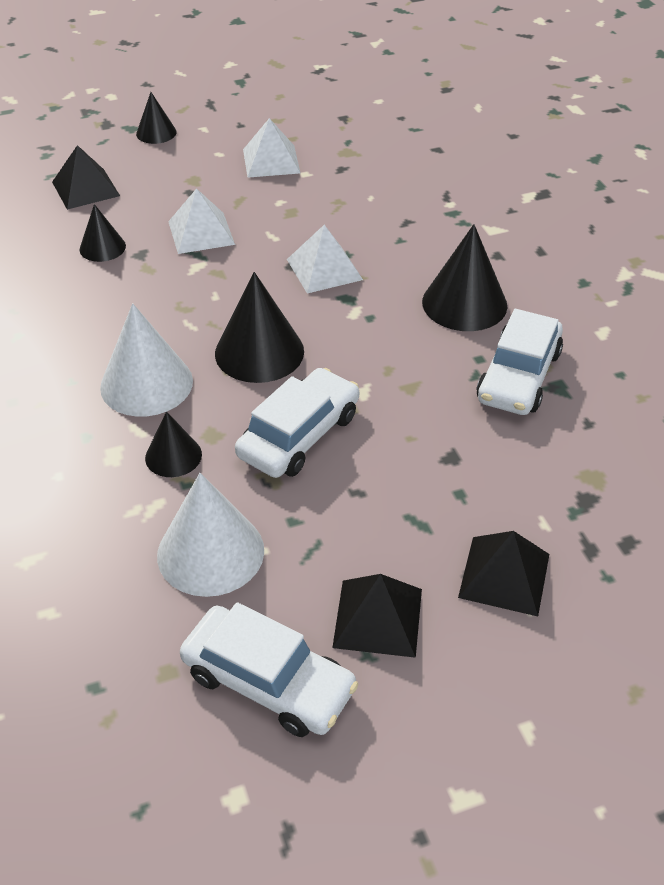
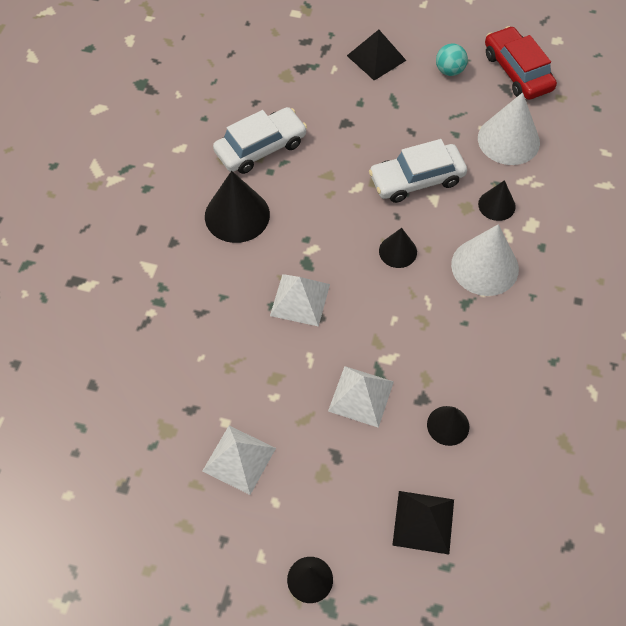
camera: 145 degrees left, 15 degrees up
white car [180,602,358,737] -> red car [485,26,557,100]
black cone [215,272,304,383] -> black cone [379,228,417,268], size x0.57
black pyramid [332,574,422,658] -> turquoise ball [436,43,468,76]

